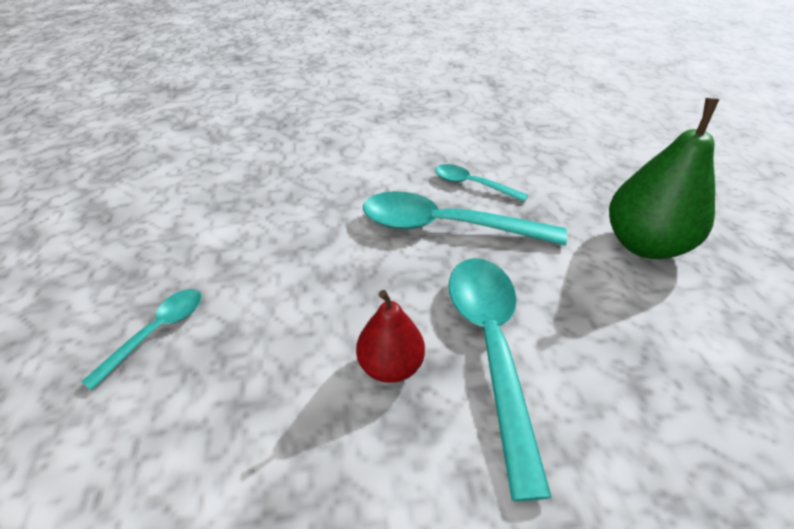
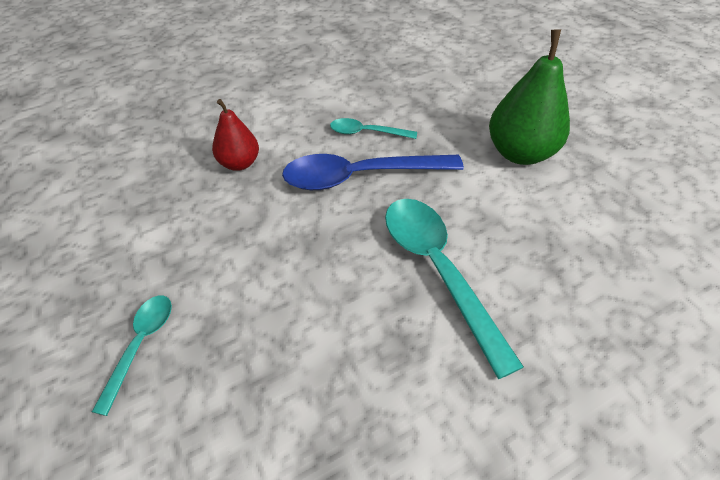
camera: 20 degrees left, 5 degrees up
red pear [356,290,425,383] -> red pear moved to [212,99,259,171]
turquoise spoon [363,191,567,245] -> blue spoon [282,154,464,190]

